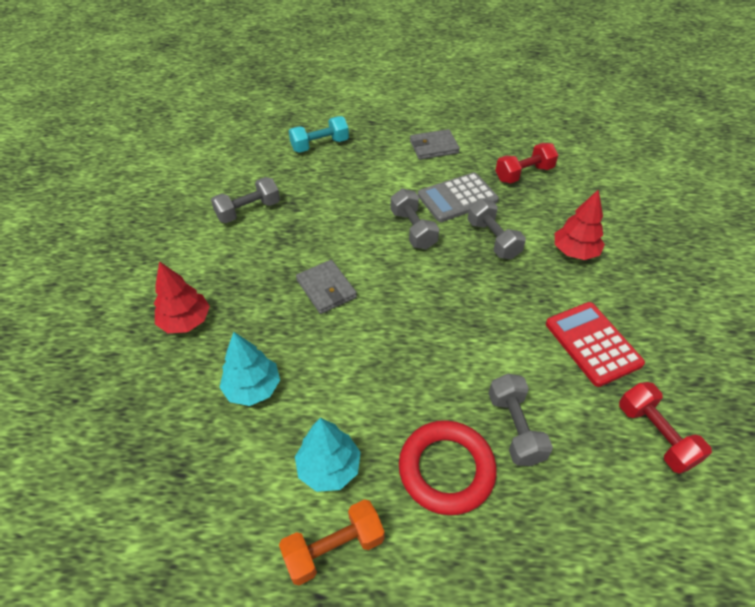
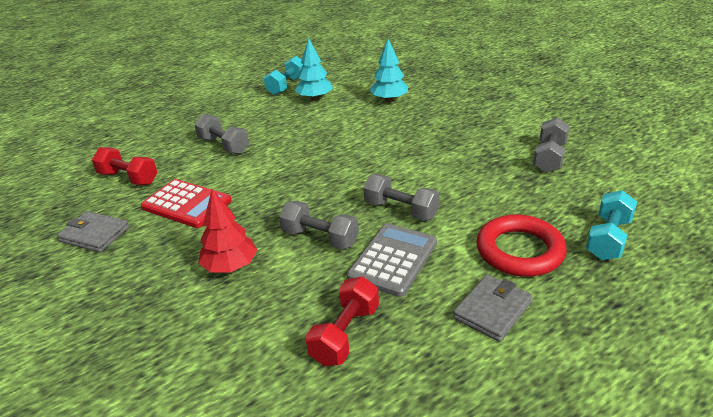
camera: 145 degrees right, 15 degrees down
red tree [154,261,210,333] -> none
orange dumbbell [279,499,385,586] -> turquoise dumbbell [264,56,303,95]
grey wallet [296,260,357,314] -> grey wallet moved to [57,211,129,252]
red ring [399,420,497,515] -> red ring moved to [476,215,567,277]

